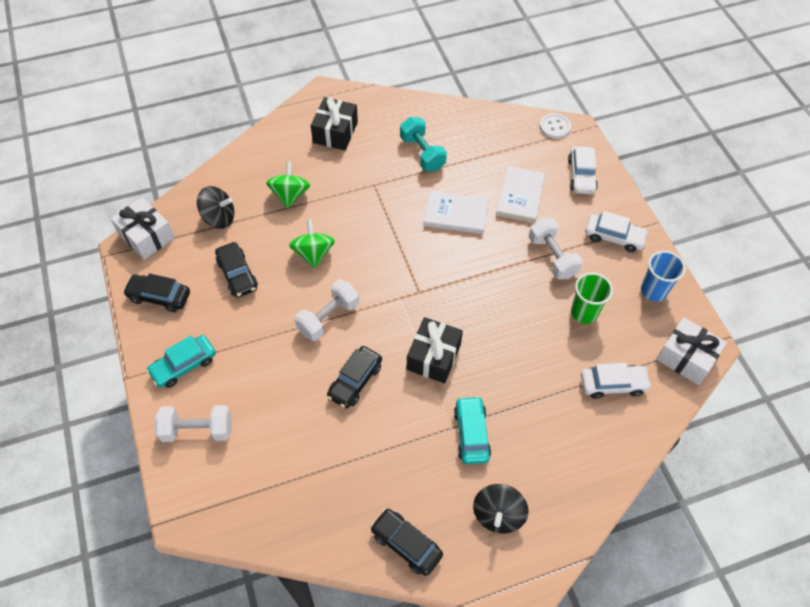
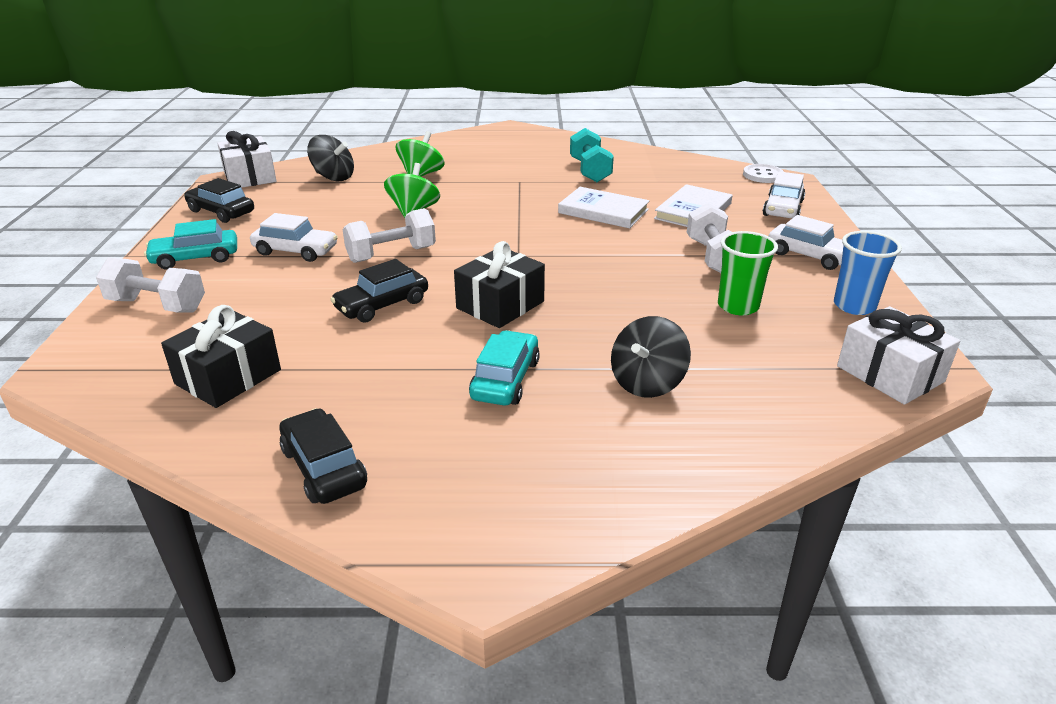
camera: 20 degrees right, 25 degrees down
black car [215,242,258,298] -> none
black gift [311,97,358,150] -> black gift moved to [161,305,281,408]
black spinning top [473,484,529,534] -> black spinning top moved to [611,316,691,398]
white car [581,363,652,399] -> white car moved to [250,213,338,262]

